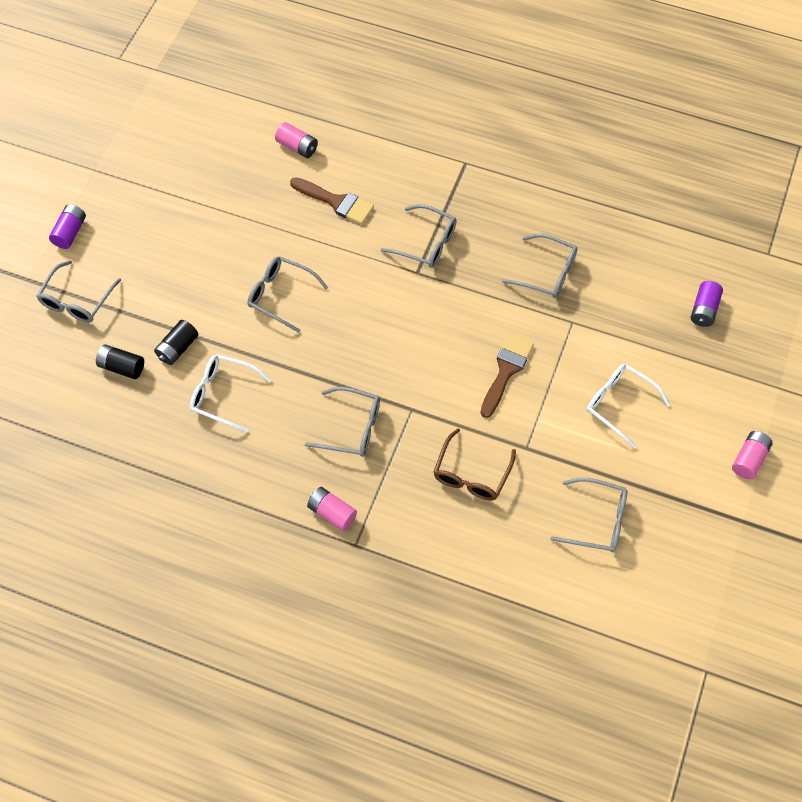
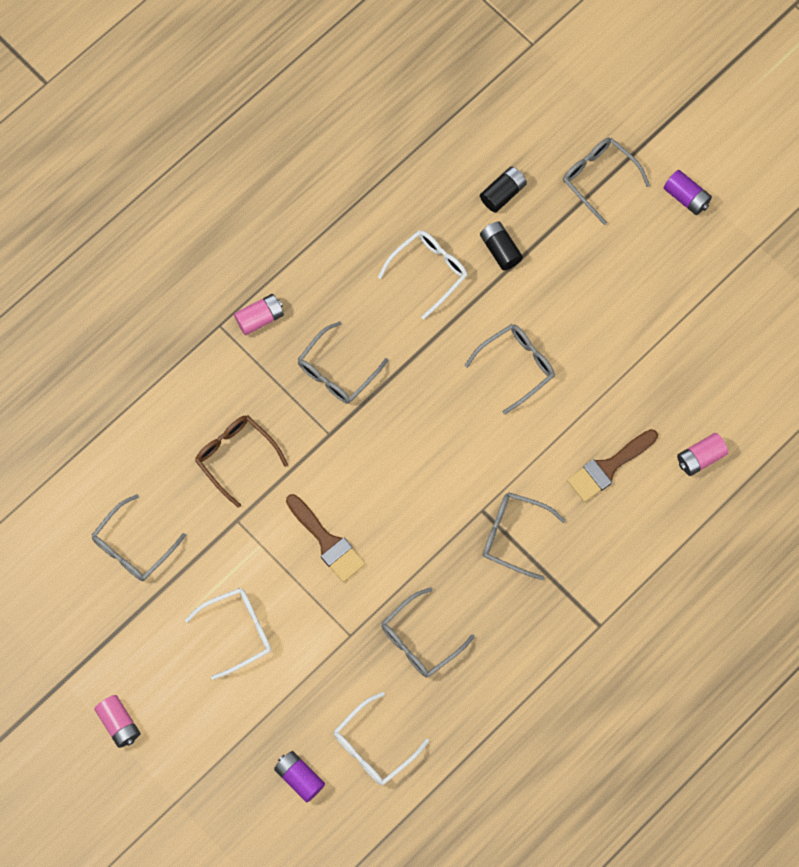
camera: 115 degrees right, 10 degrees up
grey glasses [381,204,457,268] -> grey glasses turned 60 degrees clockwise [483,492,566,580]
none -> white glasses [334,692,429,785]

